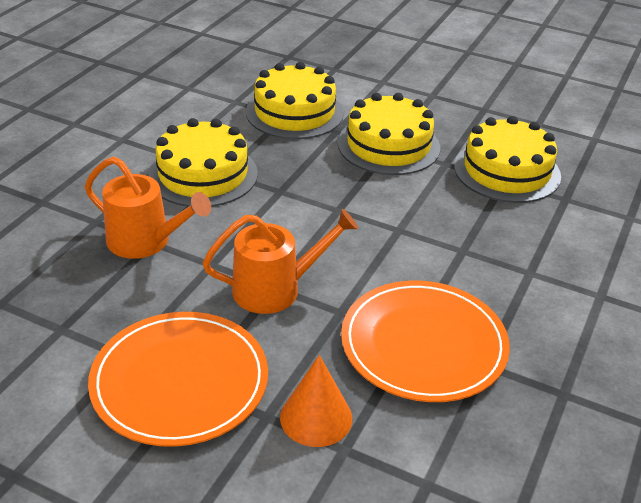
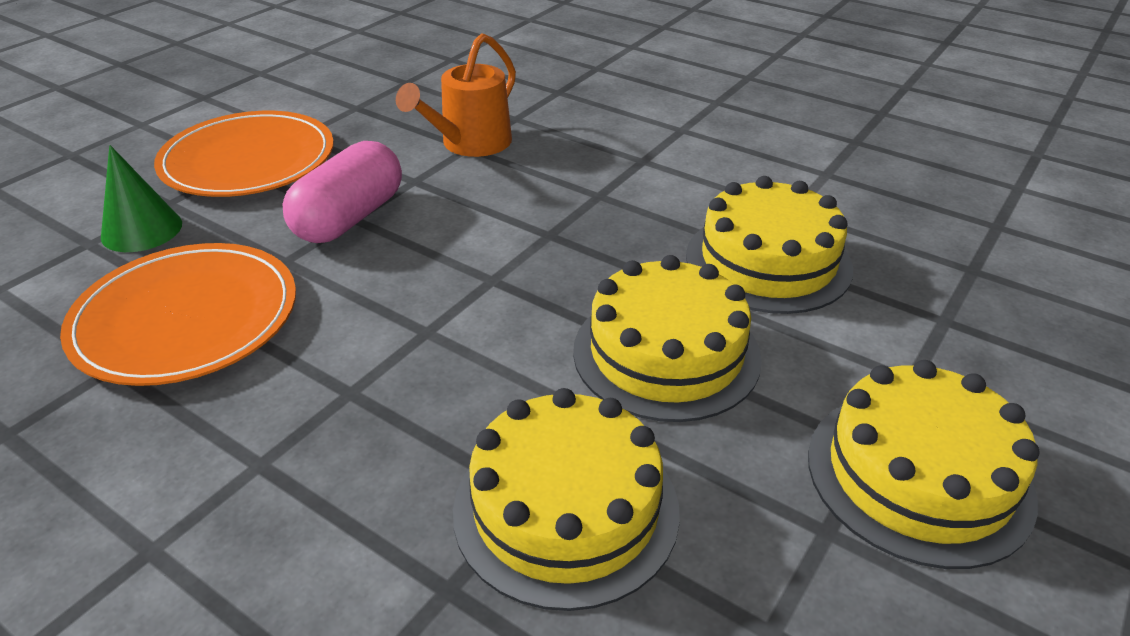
camera: 100 degrees right, 0 degrees up
yellow cake [148,118,258,207] -> yellow cake moved to [808,360,1040,569]
orange watering can [202,209,358,314] -> pink capsule [282,141,402,243]
orange cone [280,355,352,447] -> green cone [101,145,182,252]

